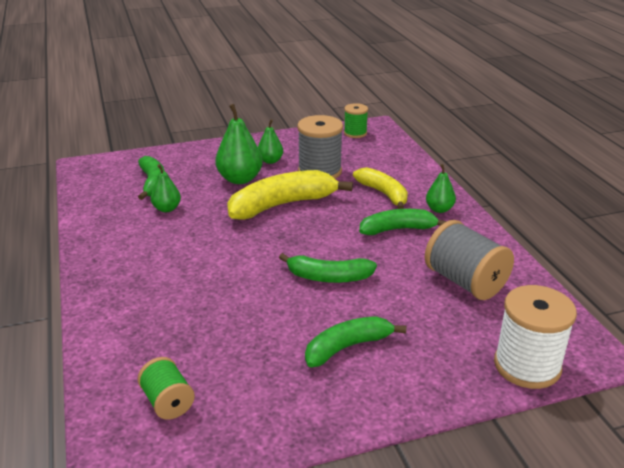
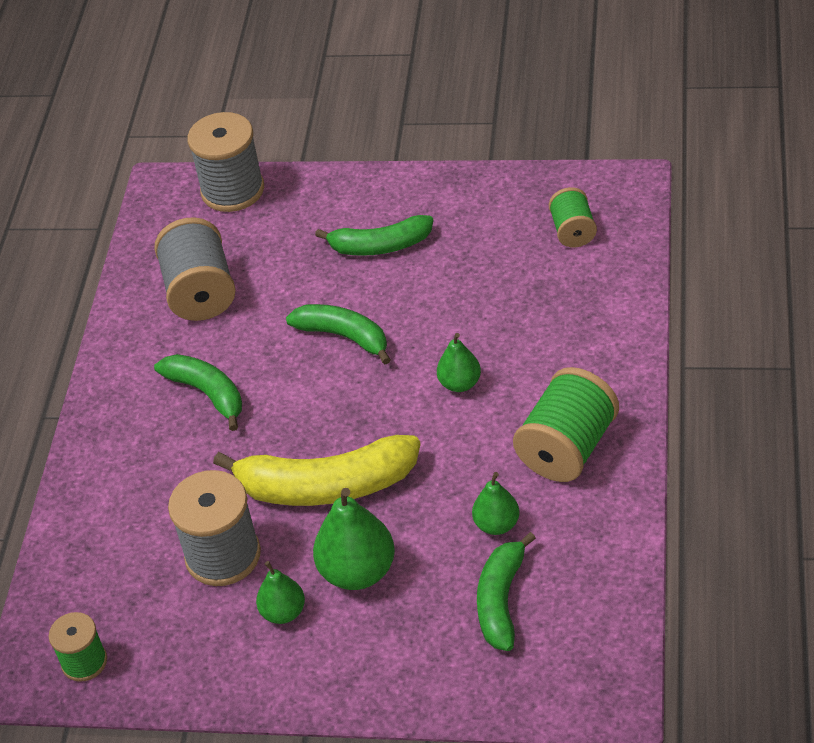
camera: 150 degrees left, 15 degrees up
yellow banana [353,167,408,209] -> none
green banana [359,209,447,235] -> green banana turned 150 degrees counterclockwise [154,354,242,431]
green pear [426,164,456,213] -> green pear moved to [437,333,481,392]
white spool [494,285,577,389] -> grey spool [187,112,264,212]
none -> green spool [513,367,619,482]

